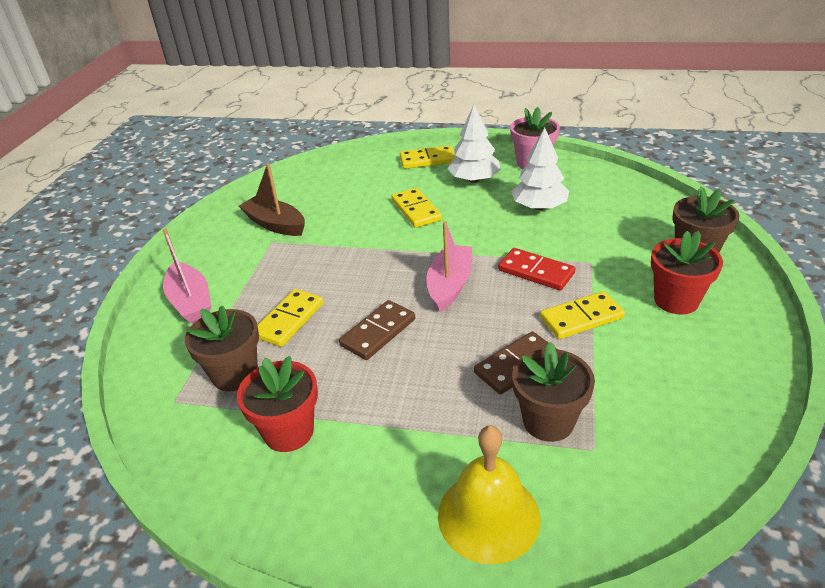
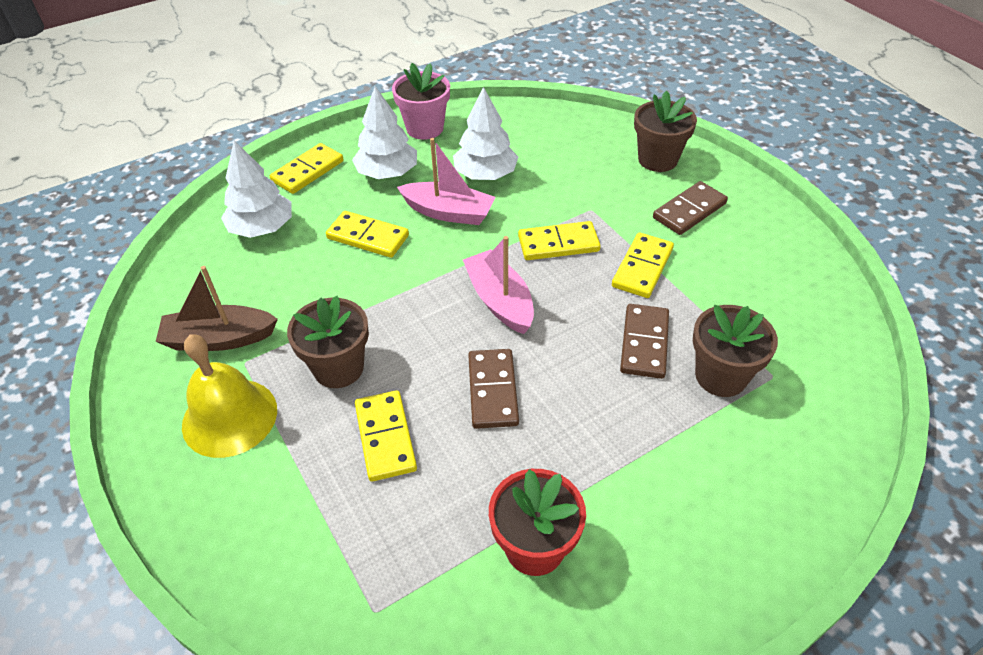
camera: 45 degrees left, 10 degrees up
pink boat [163,228,211,324] -> pink boat moved to [397,138,496,225]
brown flower pot [185,305,259,392] -> brown flower pot moved to [287,295,369,388]
yellow bell [438,425,541,564] -> yellow bell moved to [182,334,277,458]
red domino [498,248,575,291] -> yellow domino [518,221,601,260]
red flower pot [651,231,723,315] -> brown domino [653,181,728,235]
none -> white tree [221,140,292,238]

